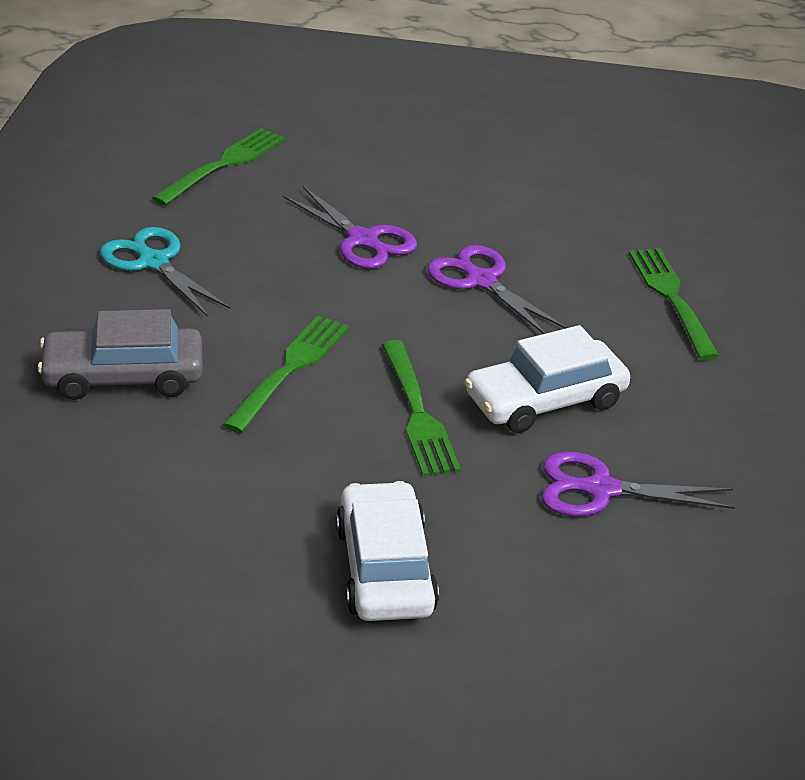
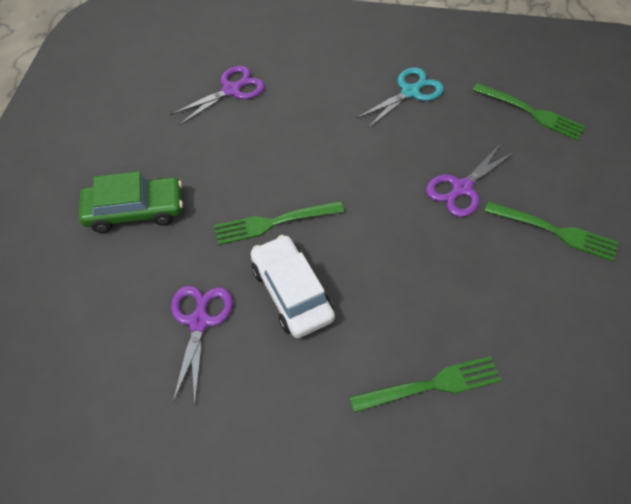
camera: 90 degrees right, 20 degrees up
grey car [37,309,203,400] -> none
green fork [223,316,349,433] -> green fork moved to [484,201,619,262]
white car [336,481,439,621] -> green car [79,172,183,233]
purple scissors [427,245,567,334] -> purple scissors moved to [170,66,265,125]

